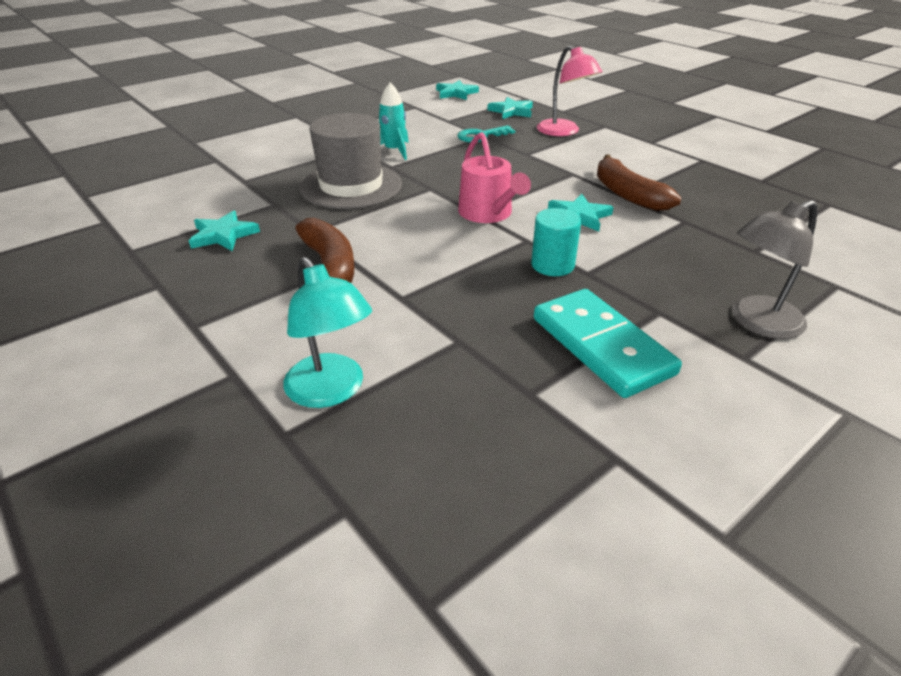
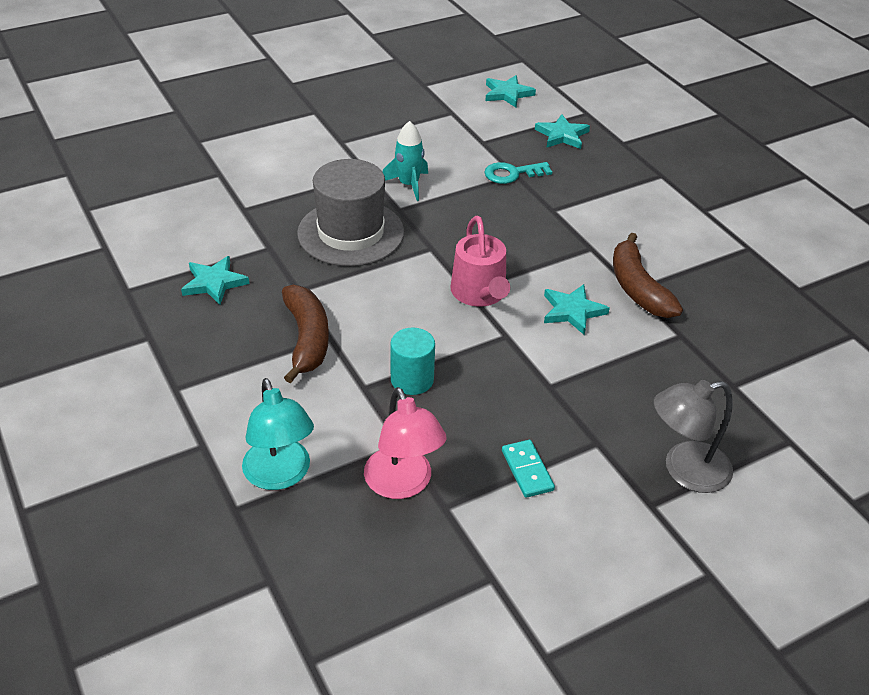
camera: 10 degrees right, 5 degrees up
turquoise cylinder [531,208,581,276] -> turquoise cylinder moved to [390,328,435,395]
turquoise domino [534,289,682,398] -> turquoise domino [502,440,555,498], size x0.50
pink lamp [537,46,602,136] -> pink lamp moved to [364,387,447,499]

